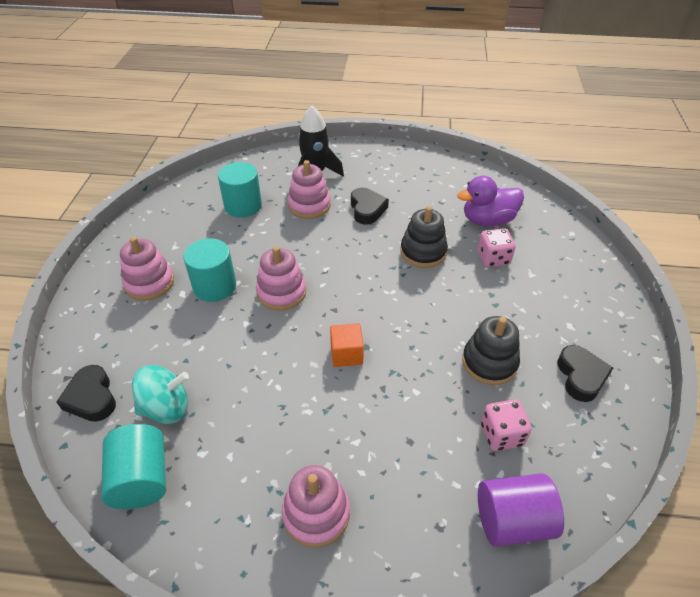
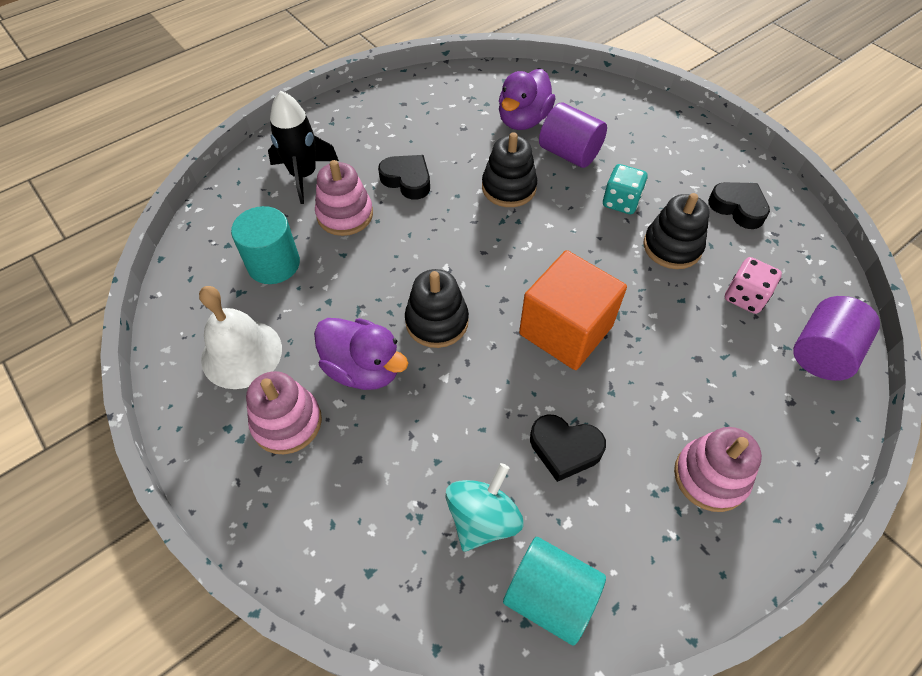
camera: 45 degrees left, 10 degrees up
black heart [56,365,116,422] -> black heart moved to [530,414,606,482]
turquoise cylinder [183,238,236,302] -> purple duck [314,318,408,390]
pink stacking toy [256,246,306,311] -> black stacking toy [405,269,469,348]
orange cube [330,323,364,367] -> orange cube [519,250,627,370], size x1.99
pink dice [478,228,516,267] -> purple cylinder [539,102,607,168]
none -> white bell [199,286,282,389]
none -> turquoise dice [603,164,648,214]

